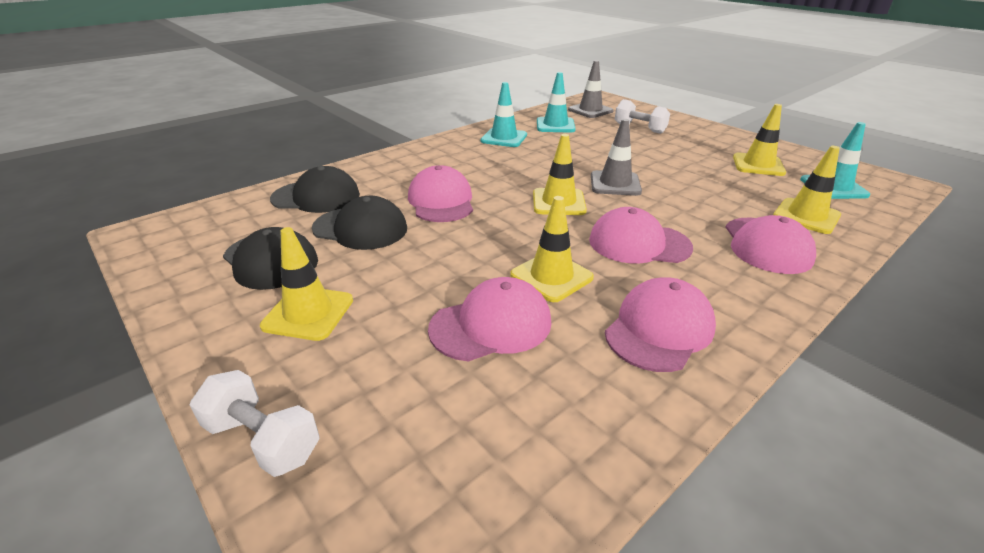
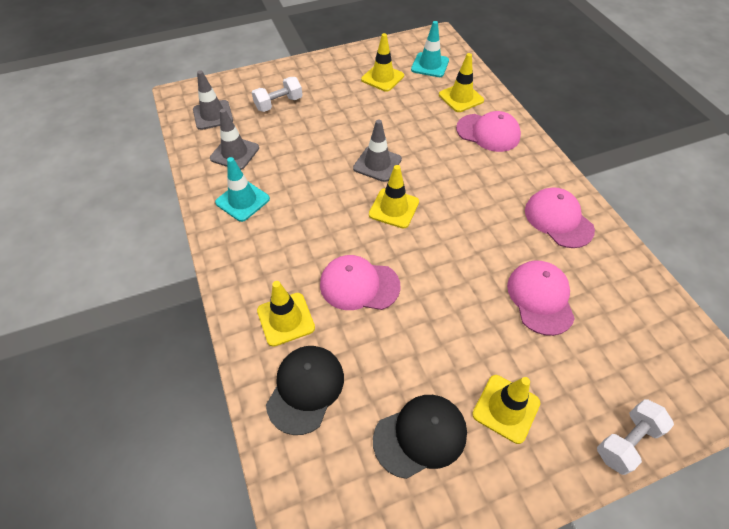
camera: 70 degrees left, 20 degrees up
black cap [312,196,407,250] -> none
yellow traffic cone [510,196,594,302] -> yellow traffic cone moved to [257,281,315,347]
turquoise traffic cone [537,72,576,133] -> grey traffic cone [210,109,259,170]
pink cap [589,207,693,264] -> none

